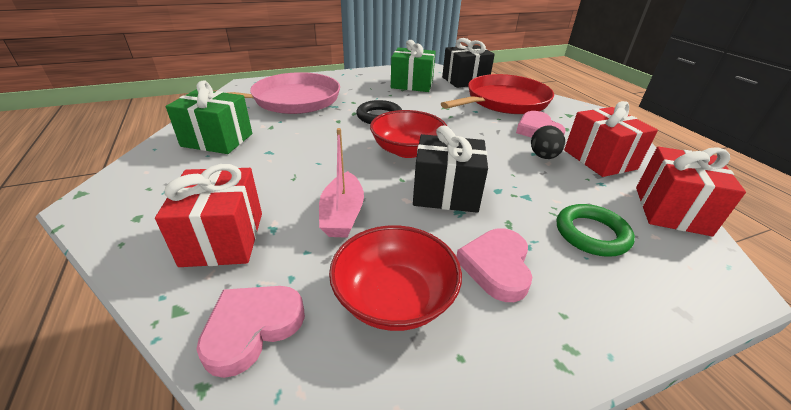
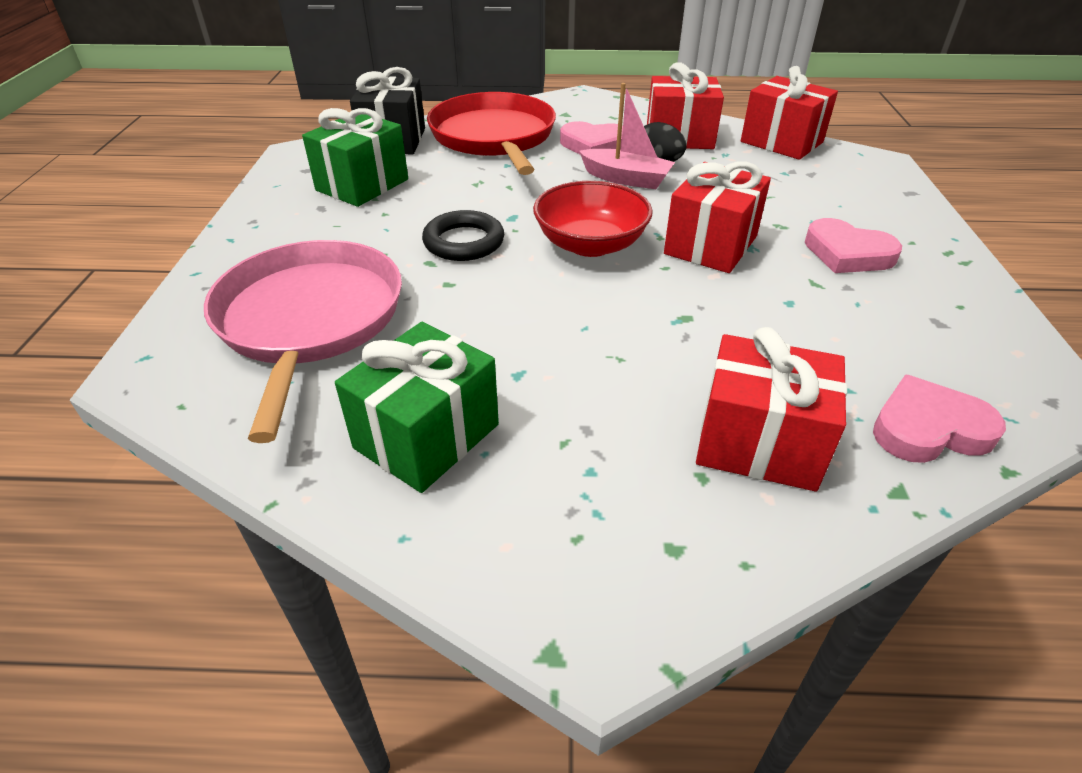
camera: 65 degrees left, 5 degrees up
pink heart [196,286,305,378] -> pink heart turned 105 degrees clockwise [873,374,1006,463]
pink boat [319,128,364,238] -> pink boat moved to [579,83,675,189]
red bowl [329,225,462,331] -> none
black gift [413,125,488,213] -> red gift [664,161,771,273]
green ring [557,204,635,257] -> none

